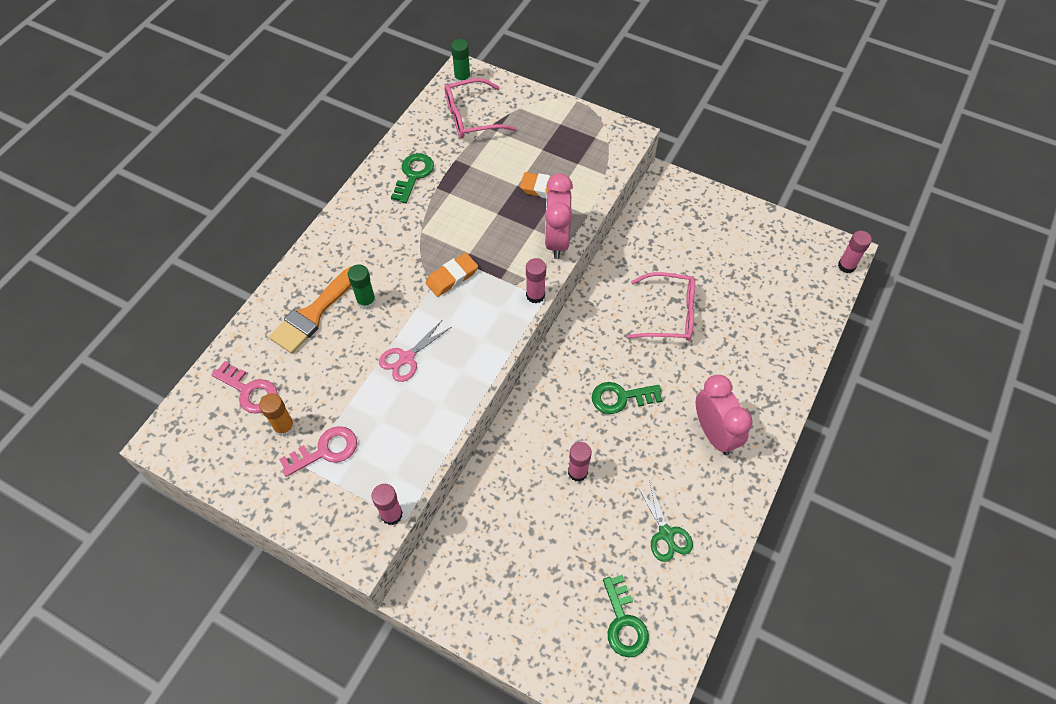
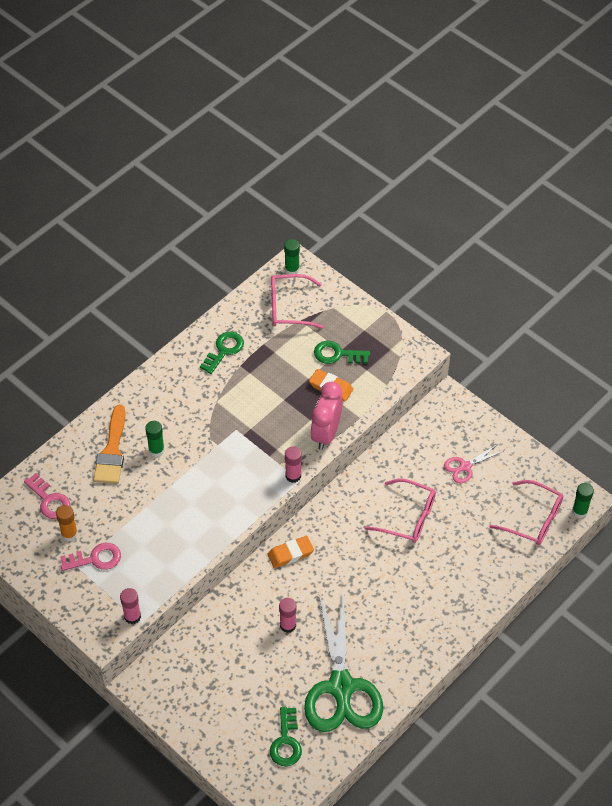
camera: 15 degrees right, 5 degrees down
orange brush [269,267,352,354] -> orange brush turned 45 degrees counterclockwise [93,405,126,484]
pink scissors [379,320,451,382] -> pink scissors moved to [444,444,504,483]
orange eraser [426,253,478,297] -> orange eraser moved to [268,536,314,568]
green key [592,382,663,414] -> green key moved to [314,341,370,364]
green scissors [637,479,693,562] -> green scissors [304,591,383,732], size x2.27
pink clock [696,375,752,455] -> none
pink glue stick [838,231,872,273] -> green glue stick [572,483,594,518]
none -> pink glasses [489,480,563,545]

